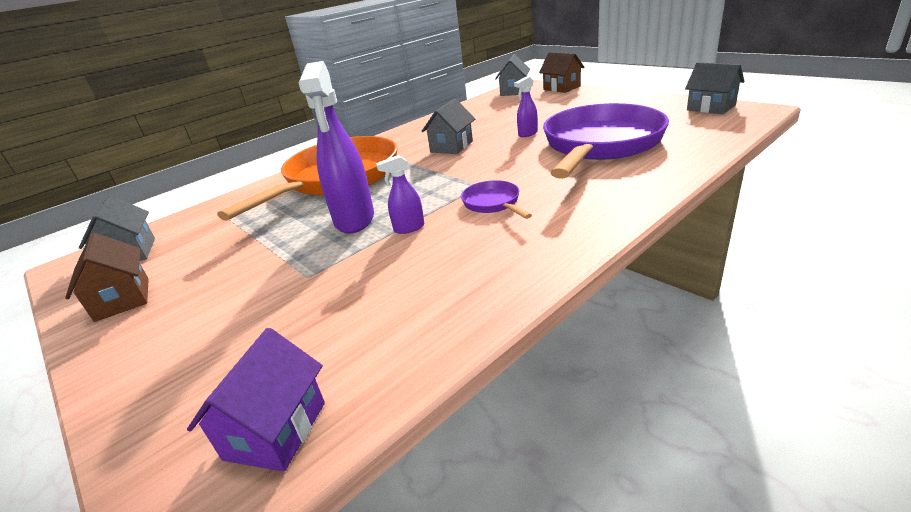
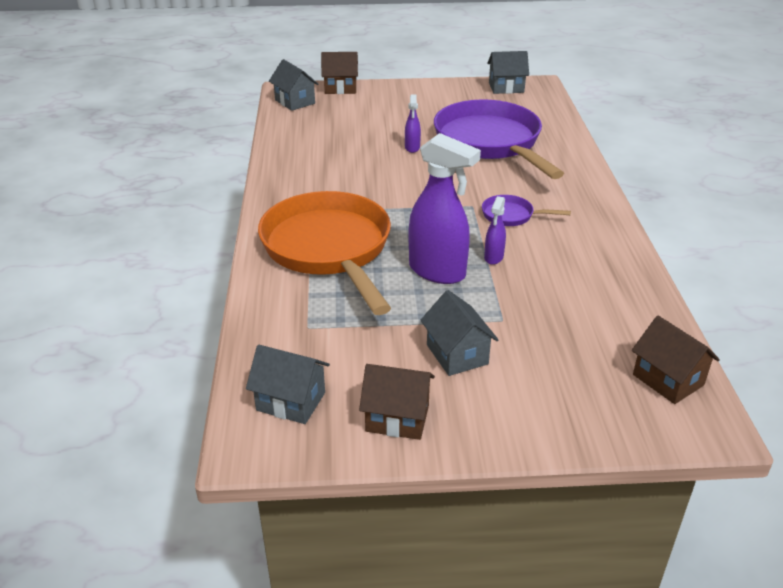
camera: 55 degrees left, 5 degrees up
purple house [187,328,325,472] -> brown house [632,316,720,404]
grey house [422,99,475,154] -> grey house moved to [420,290,499,376]

